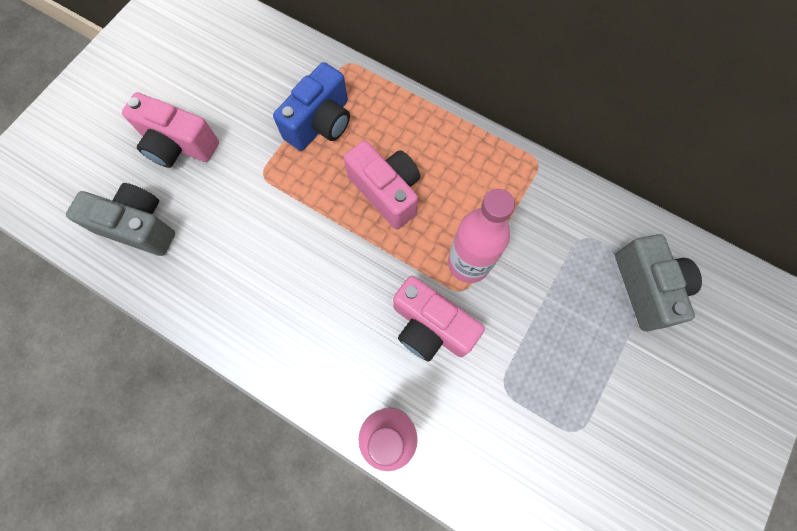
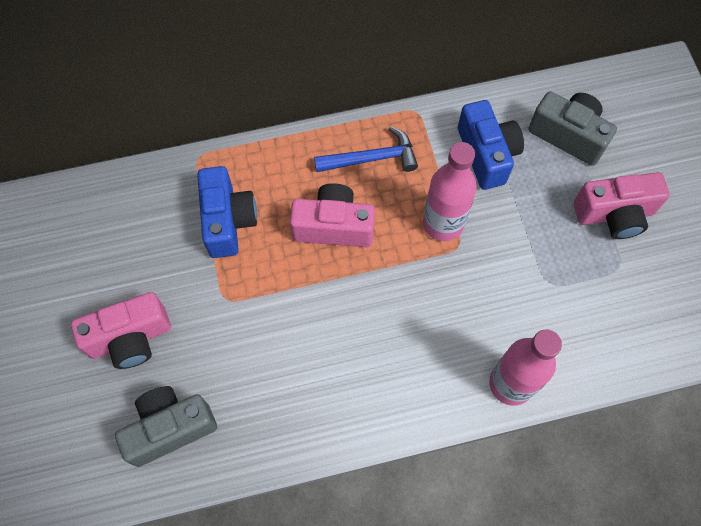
camera: 45 degrees left, 5 degrees down
pink camera [393,276,485,362] -> pink camera moved to [574,172,670,239]
none -> blue hammer [314,126,418,172]
none -> blue camera [458,100,524,190]

